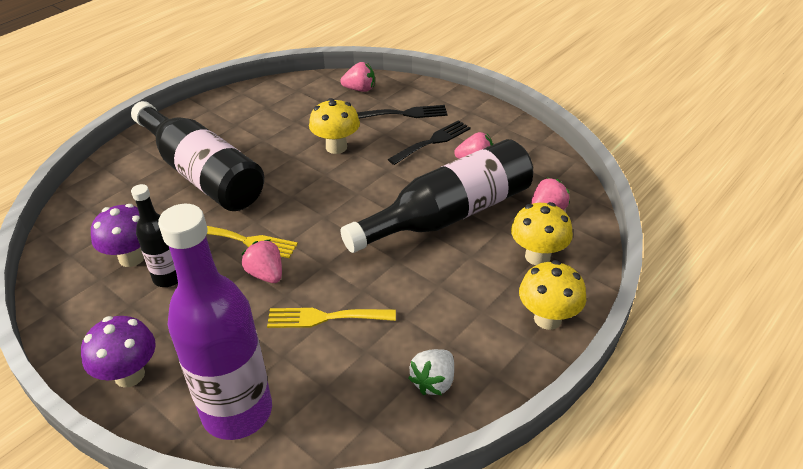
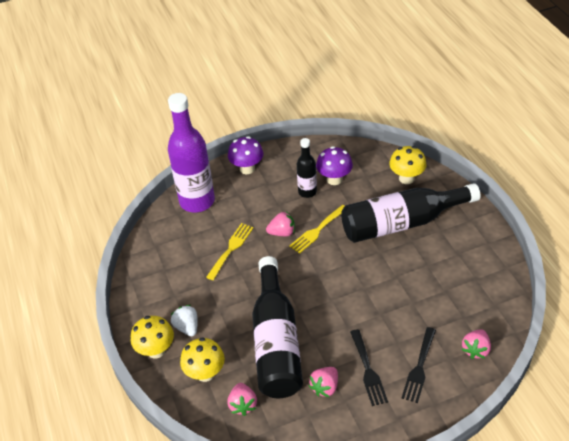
camera: 120 degrees right, 5 degrees up
yellow mushroom [309,98,360,154] -> yellow mushroom moved to [389,146,427,184]
white strawberry [408,349,454,395] -> white strawberry moved to [171,305,198,336]

